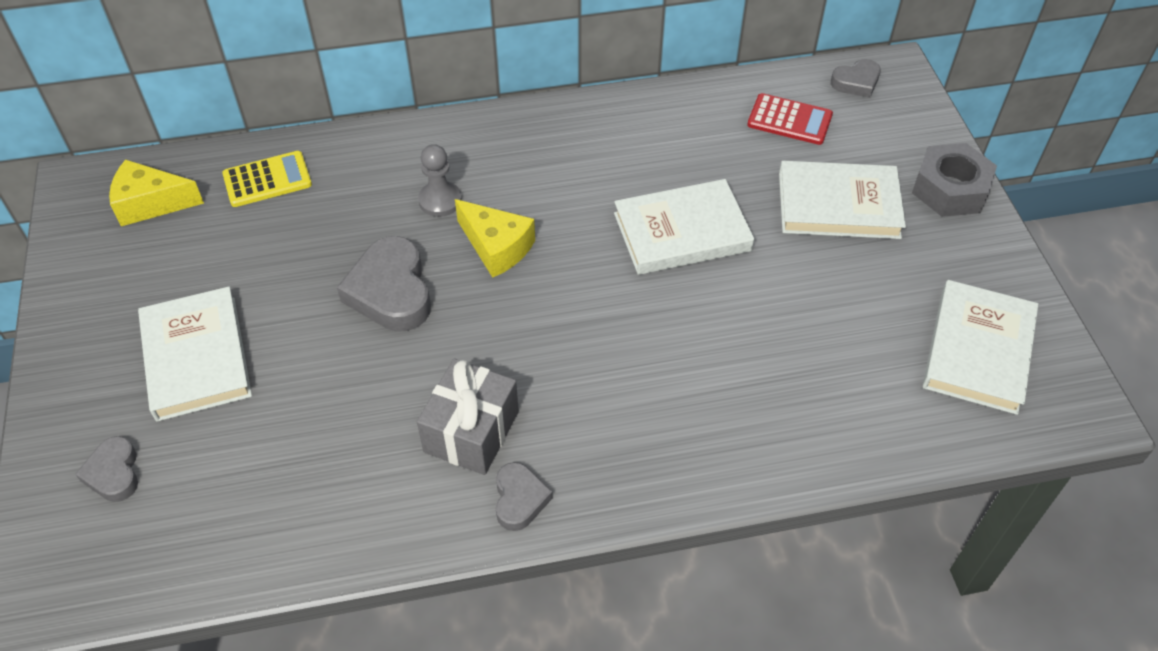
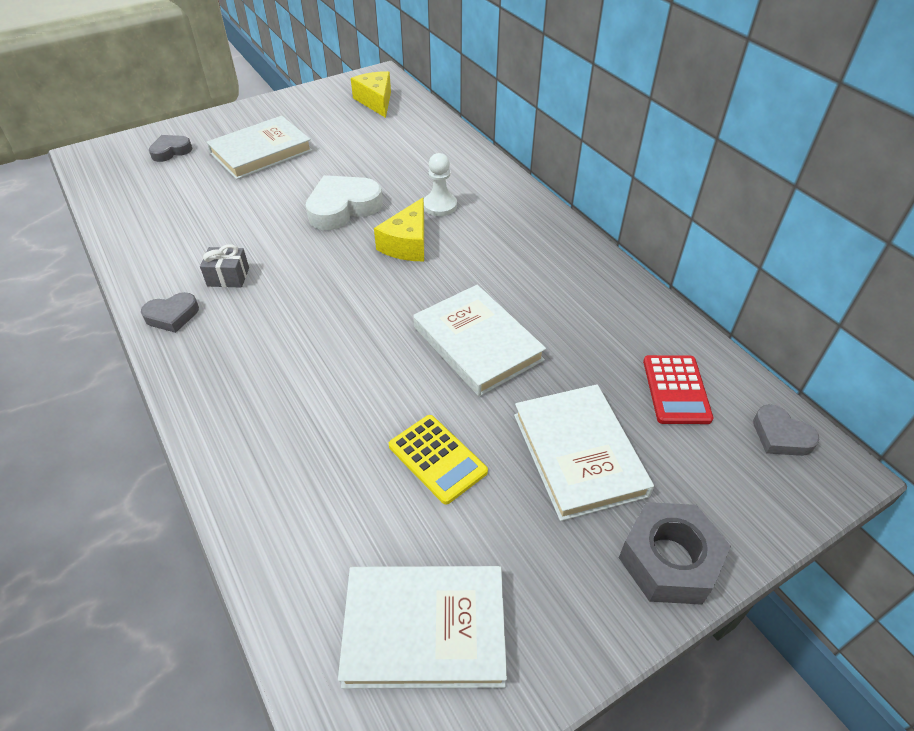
camera: 70 degrees right, 5 degrees down
yellow calculator [222,151,312,207] -> yellow calculator moved to [389,415,488,504]
grey heart [337,236,431,332] -> white heart [305,175,383,230]
grey gift [417,359,519,475] -> grey gift [200,244,249,287], size x0.58
grey pawn [418,144,462,217] -> white pawn [424,153,457,216]

